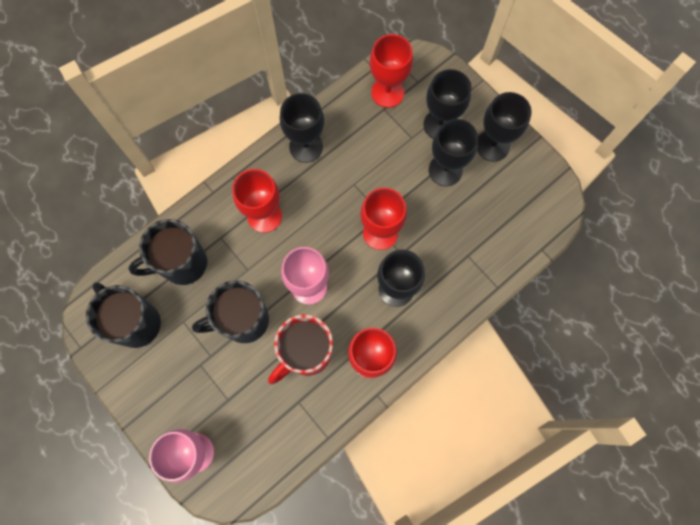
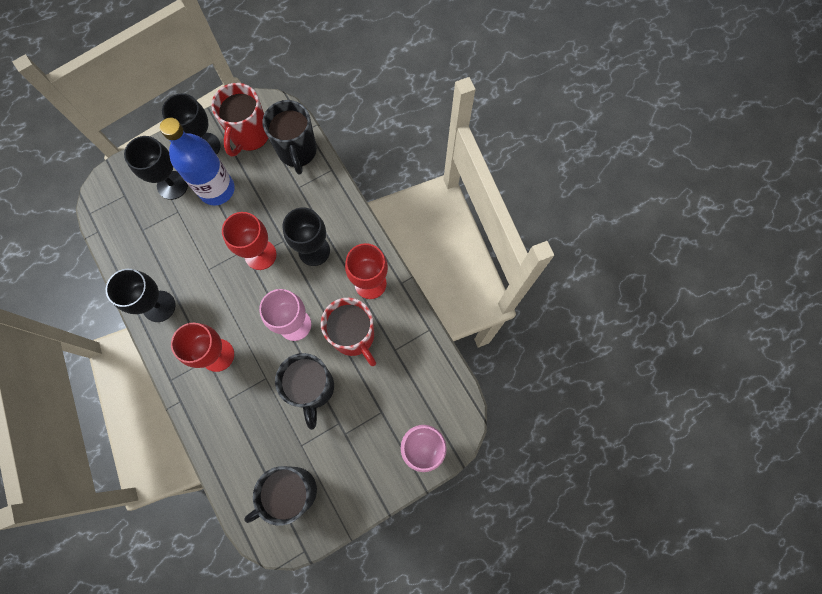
camera: 80 degrees left, 0 degrees up
black mug [128,219,207,285] -> black mug moved to [262,100,317,174]
red goblet [370,34,413,108] -> none
black goblet [429,119,478,186] -> blue bottle [160,118,235,206]
none -> red mug [211,83,268,157]

